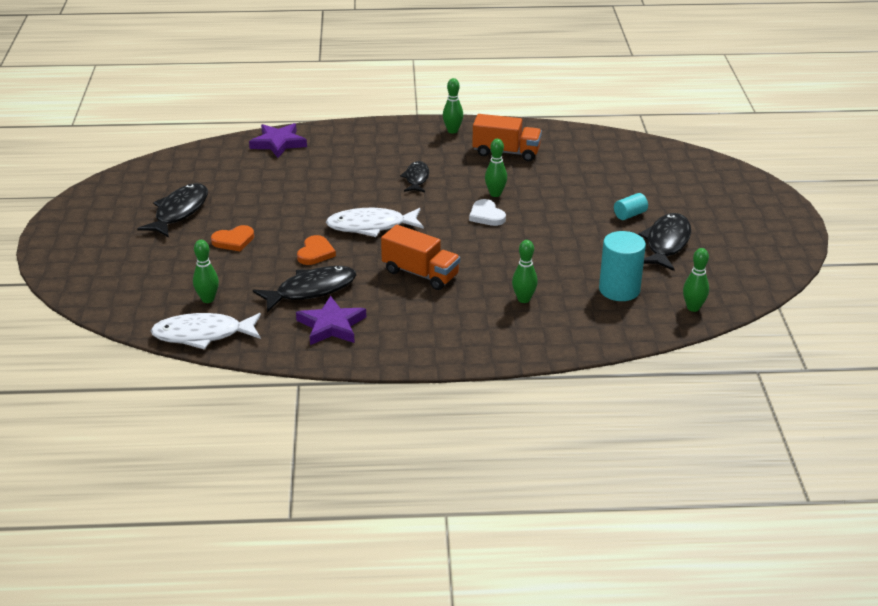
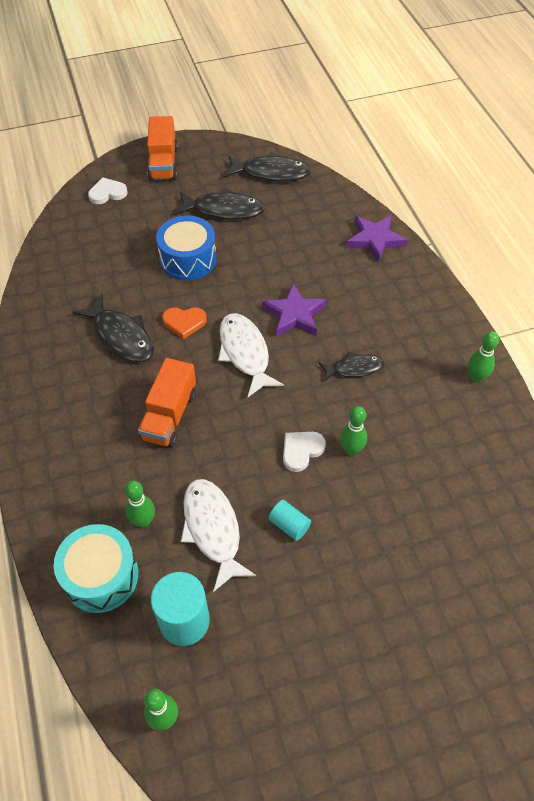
camera: 75 degrees right, 20 degrees up
white fish [151,313,261,350] -> white fish moved to [181,479,256,592]
green bowling pin [193,240,219,303] -> none
orange heart [211,225,254,251] -> blue drum [156,215,217,281]
purple star [296,296,366,345] -> purple star moved to [262,284,327,337]
orange truck [472,114,542,161] -> orange truck moved to [147,116,178,181]
turquoise cylinder [614,193,648,220] -> turquoise cylinder moved to [268,500,311,541]
black fish [639,213,691,271] -> black fish moved to [224,152,311,182]
none -> turquoise drum [54,524,138,613]
none -> white heart [88,178,128,204]

